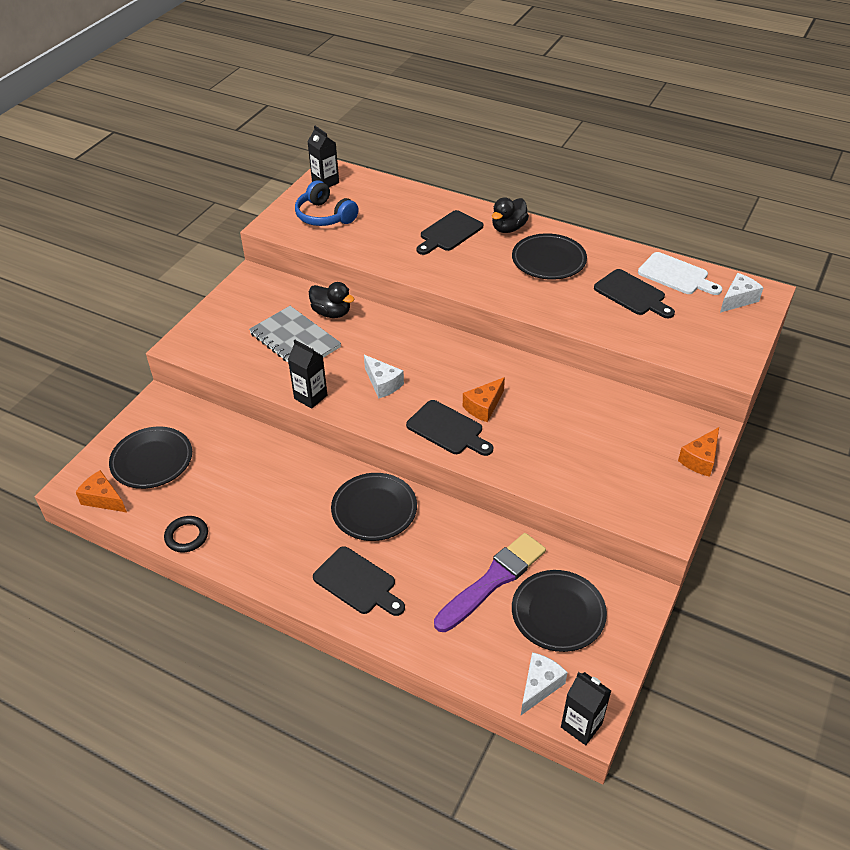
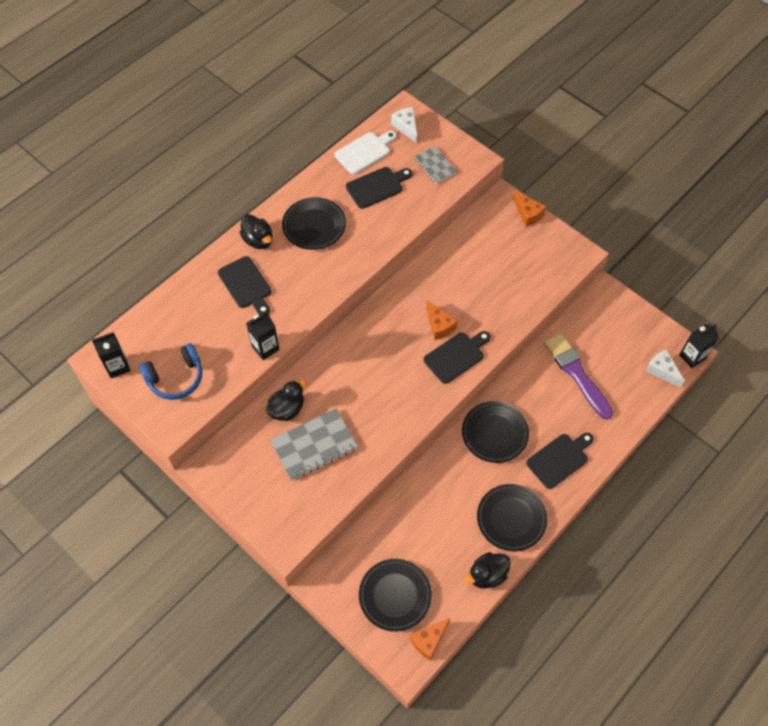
camera: 75 degrees left, 15 degrees up
black ring [164,516,208,553] -> black duck [465,552,511,589]
black carton [288,340,327,409] -> black carton moved to [246,311,280,360]
white cheese [364,355,404,399] -> none
black plate [512,570,607,652] -> black plate moved to [477,484,547,551]
none -> grey notebook [414,146,457,184]

